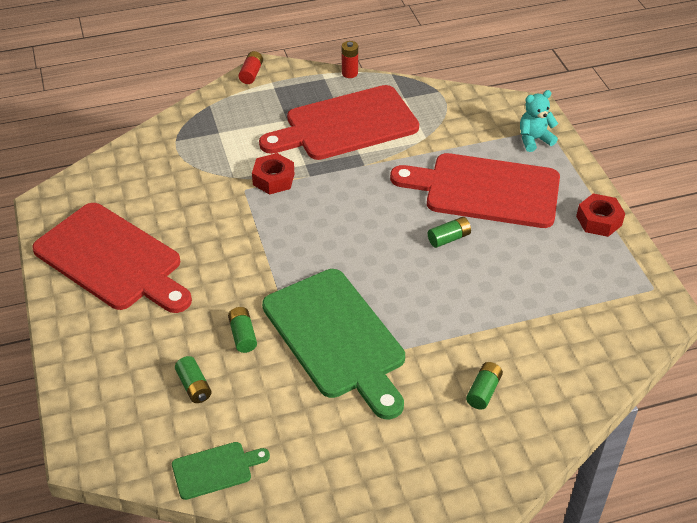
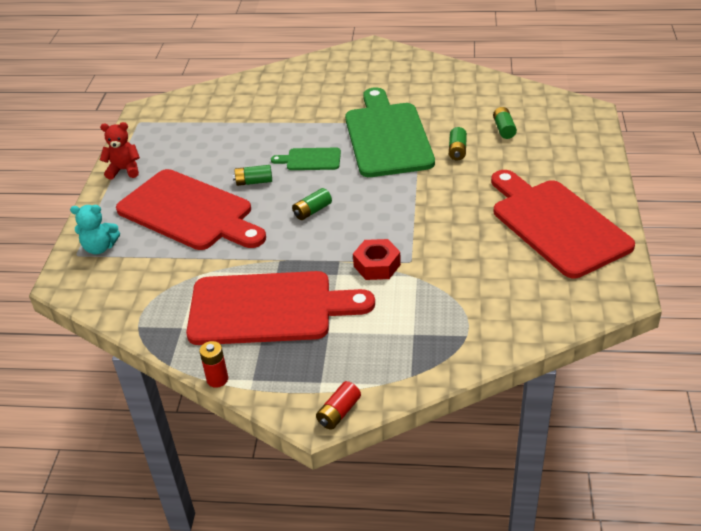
camera: 155 degrees left, 5 degrees down
green cutting board [172,442,270,500] -> green cutting board moved to [271,148,341,170]
green battery [466,362,503,410] -> green battery moved to [292,188,332,220]
red nut [576,193,625,237] -> red teddy bear [100,122,140,180]

